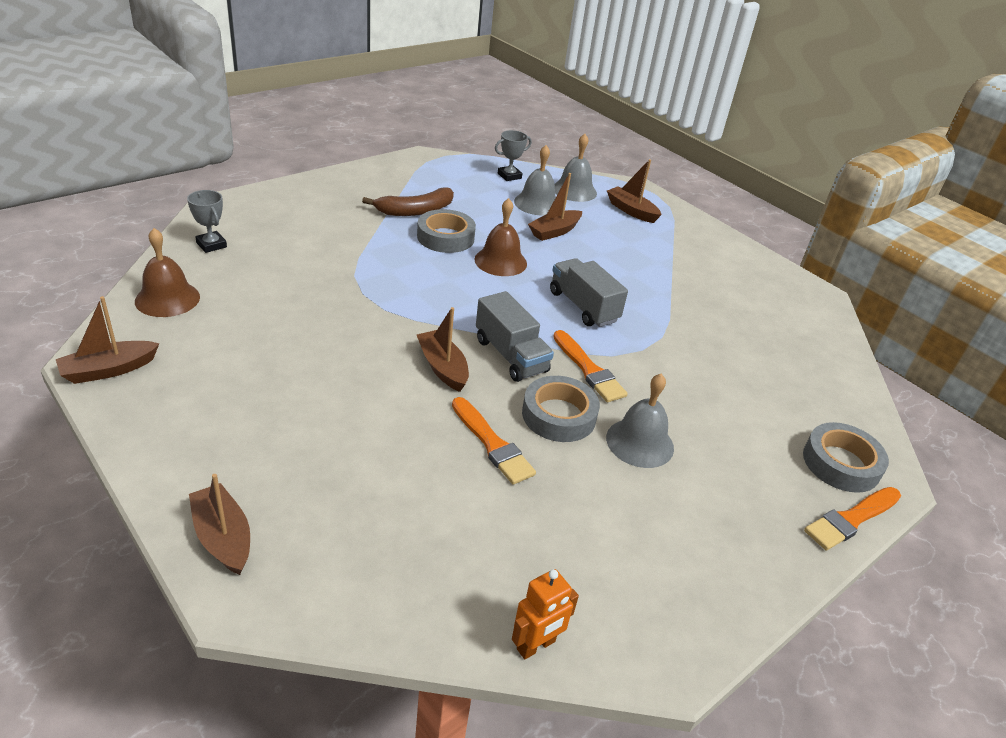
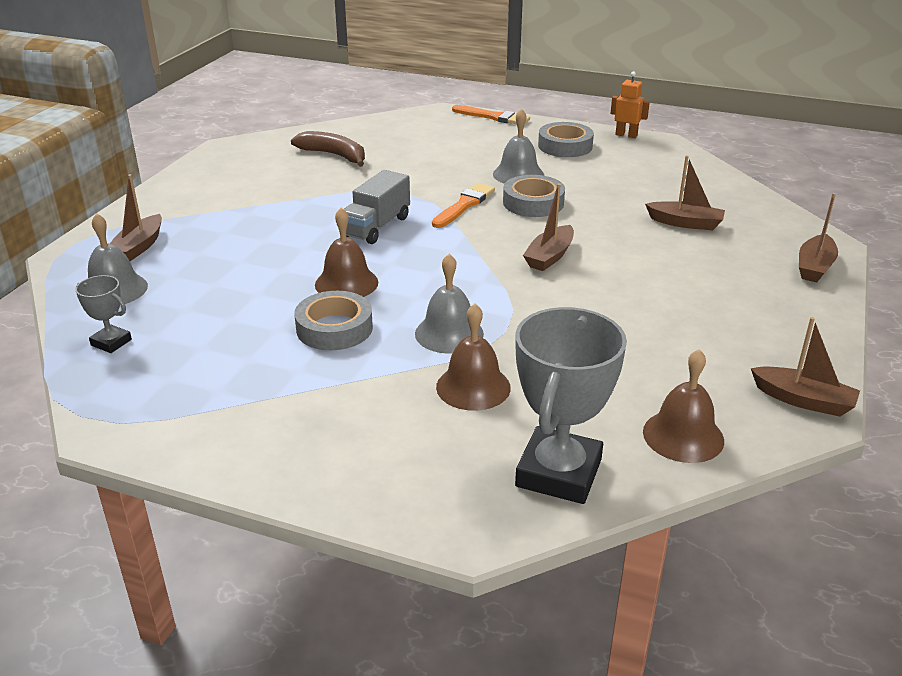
camera: 115 degrees left, 5 degrees down
grey trophy [187,190,227,253] -> grey trophy [515,307,627,504], size x2.07
brown banana [362,187,454,216] -> brown banana moved to [291,131,365,167]
orange brush [452,397,536,485] -> none
grey truck [476,291,554,382] -> none
orange robot [512,569,579,659] -> orange robot moved to [611,71,650,138]
grey bell [514,145,556,215] -> grey bell moved to [415,254,484,354]
brown boat [528,173,582,241] -> brown boat moved to [645,155,725,230]
grey tape [803,422,889,493] -> grey tape moved to [538,122,594,157]
none -> brown bell [436,303,511,411]

